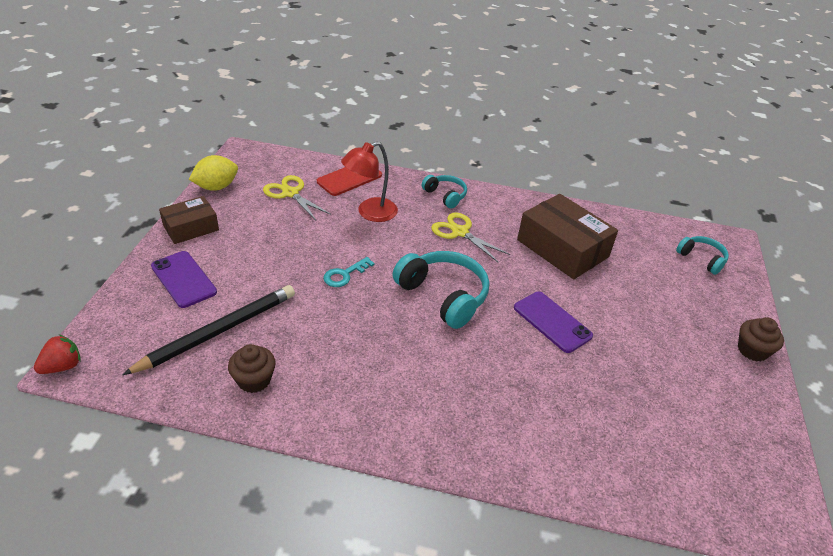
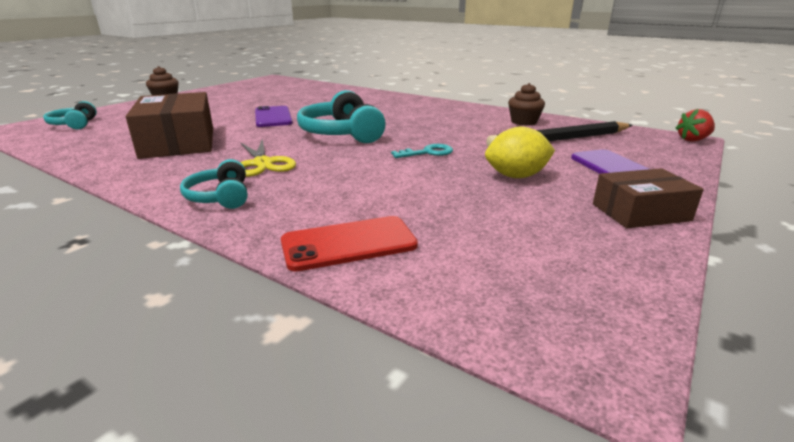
camera: 155 degrees left, 15 degrees down
yellow lemon [189,155,238,191] -> yellow lemon moved to [485,127,555,178]
yellow scissors [263,175,331,220] -> none
red lamp [341,141,398,222] -> none

